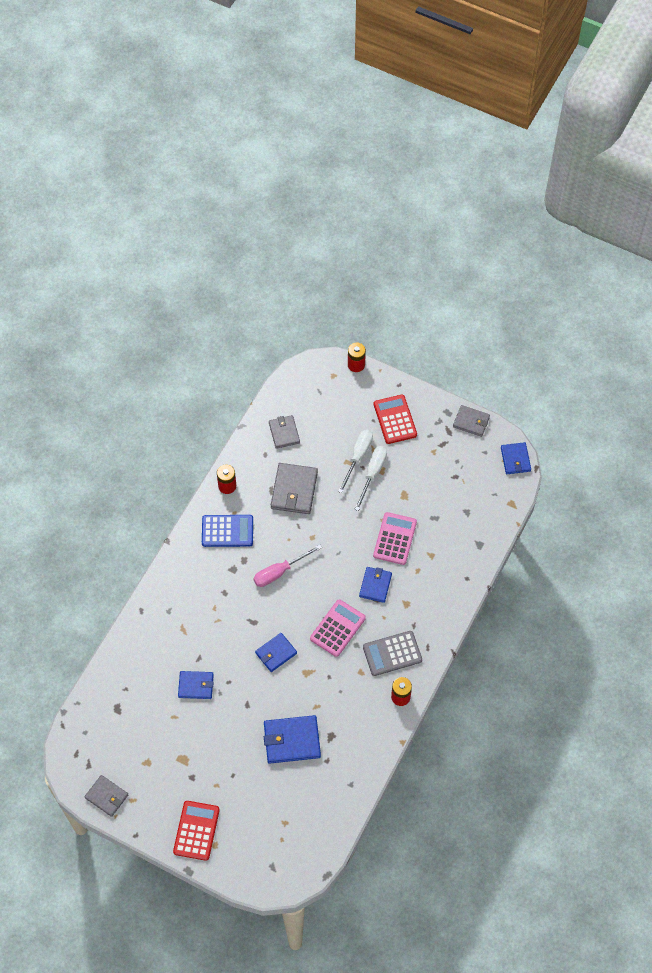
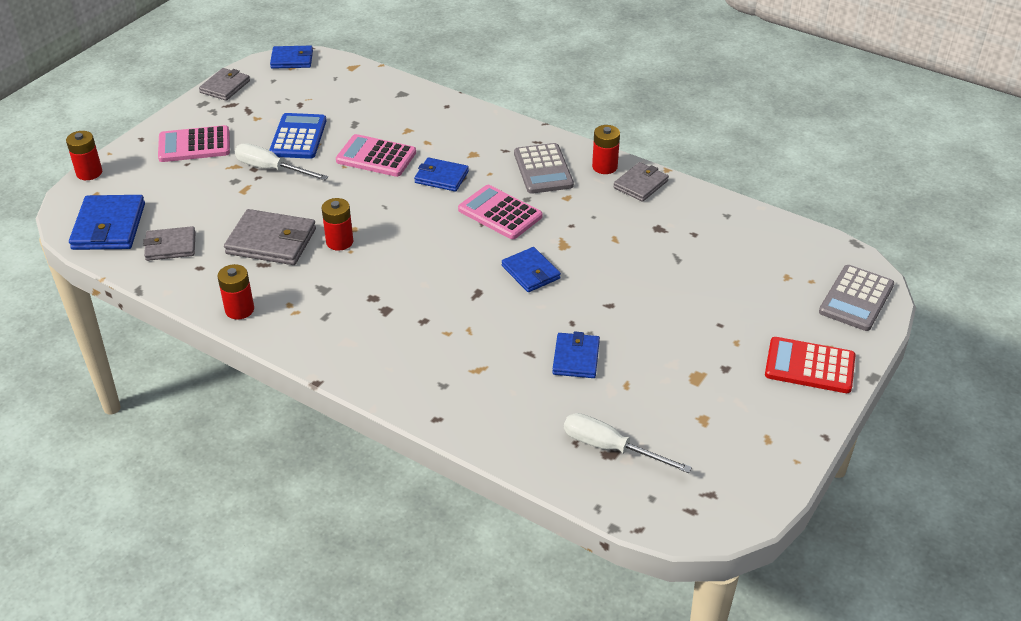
camera: 85 degrees left, 20 degrees down
grey wallet [84,775,128,817] -> grey wallet moved to [613,162,669,202]
blue calculator [202,515,253,547] -> blue calculator moved to [269,113,327,159]
pink screwdriver [254,544,322,587] -> none
blue wallet [264,715,321,764] -> blue wallet moved to [69,195,145,250]
white screwdriver [338,430,373,493] -> white screwdriver moved to [564,413,692,473]
red calculator [374,395,417,444] -> pink calculator [158,125,230,162]
none -> red battery [321,198,353,251]
none -> grey calculator [819,265,894,331]

